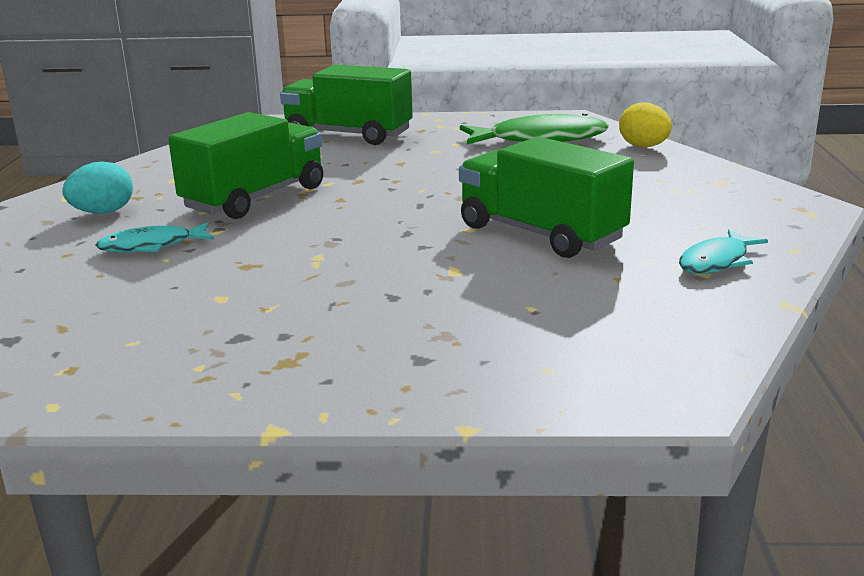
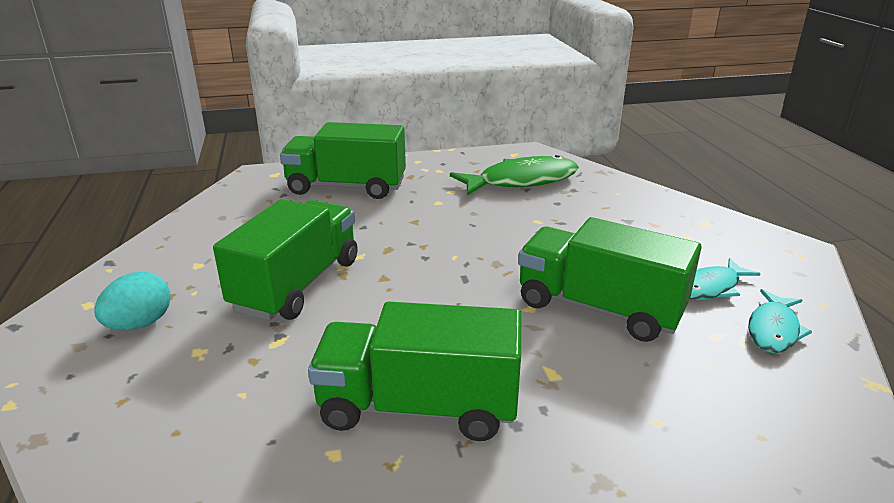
camera: 15 degrees left, 5 degrees up
turquoise fish [95,222,214,252] -> turquoise fish moved to [690,258,760,300]
yellow egg [619,103,672,147] -> none
none -> green truck [308,302,521,441]

